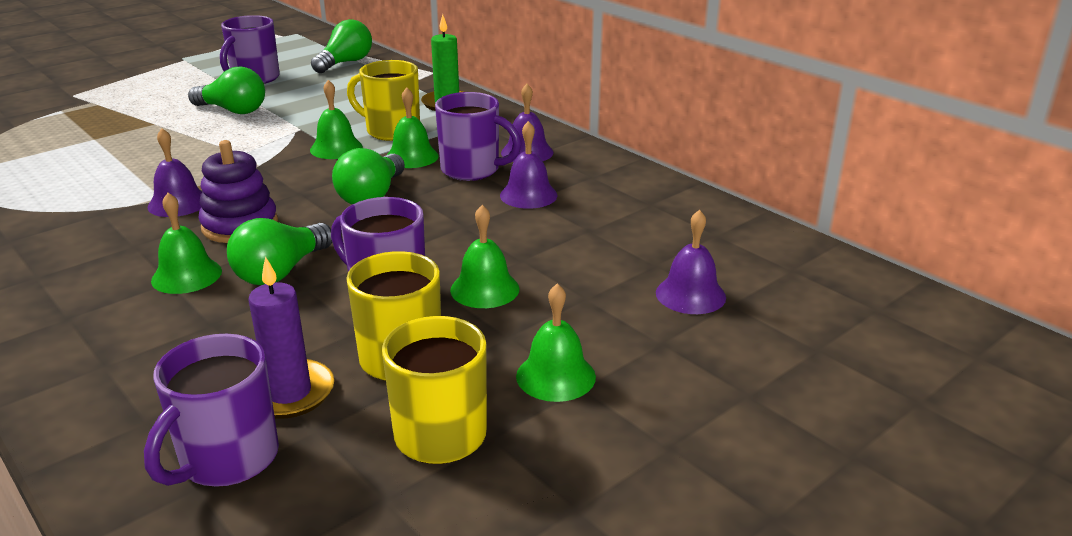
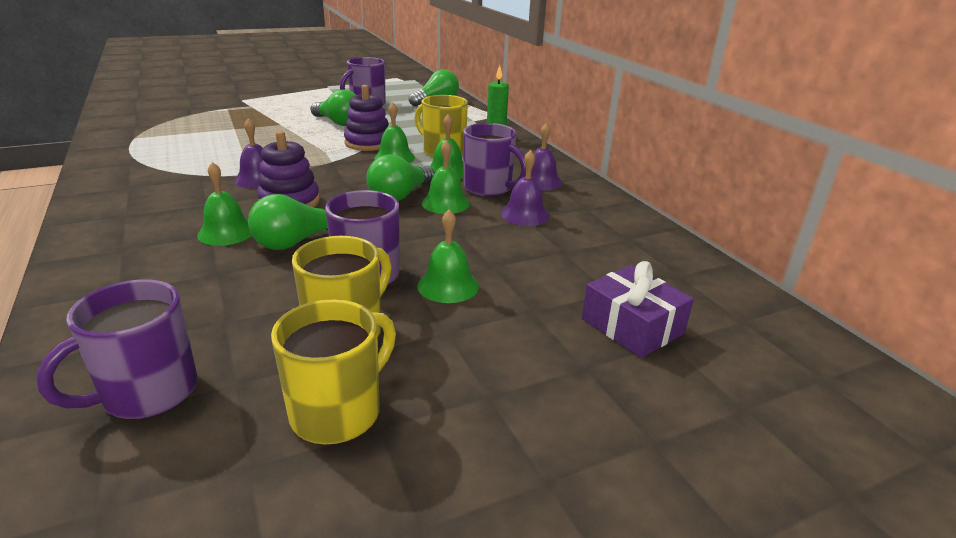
camera: 15 degrees right, 0 degrees up
purple candle [248,256,334,419] -> none
green bell [516,283,596,402] -> green bell moved to [422,140,470,214]
purple bell [656,210,726,314] -> purple gift [582,261,694,358]
none -> purple stacking toy [344,85,389,151]

